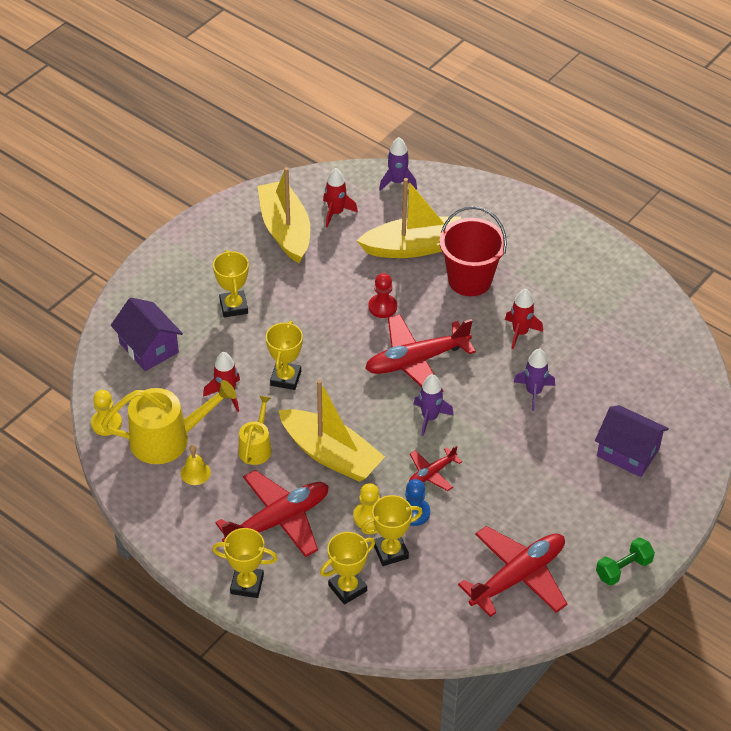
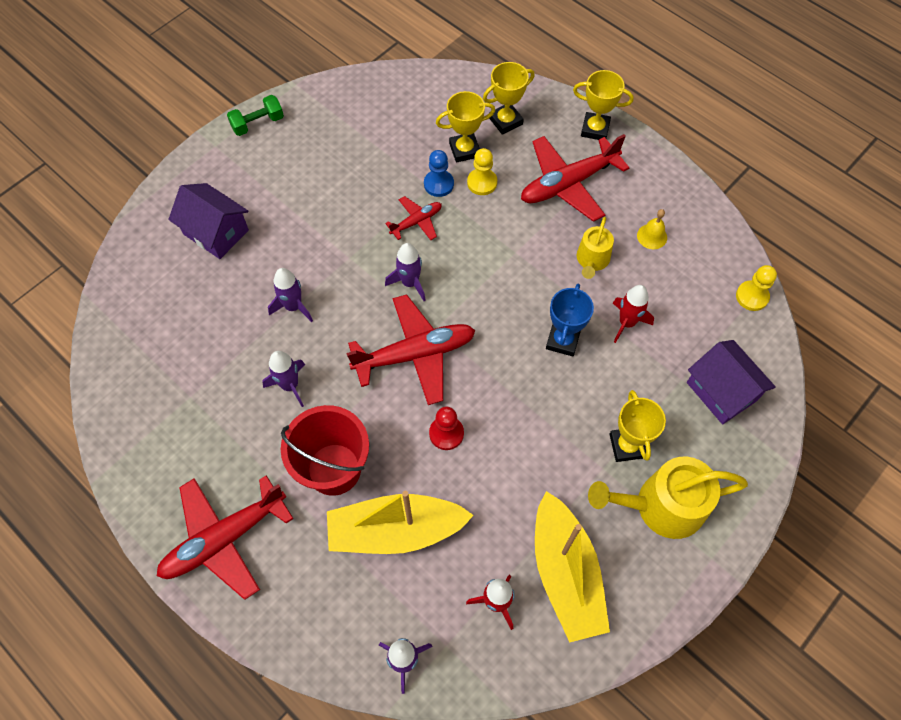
camera: 175 degrees left, 15 degrees up
yellow watering can [101,380,236,464] -> yellow watering can moved to [588,457,748,539]
yellow trophy [266,321,303,390] -> blue trophy [546,284,594,356]
yellow boat [279,380,385,482] -> none
red plane [458,526,567,617] -> red plane moved to [157,475,294,600]
red rocket [505,288,543,349] -> purple rocket [262,351,305,407]

